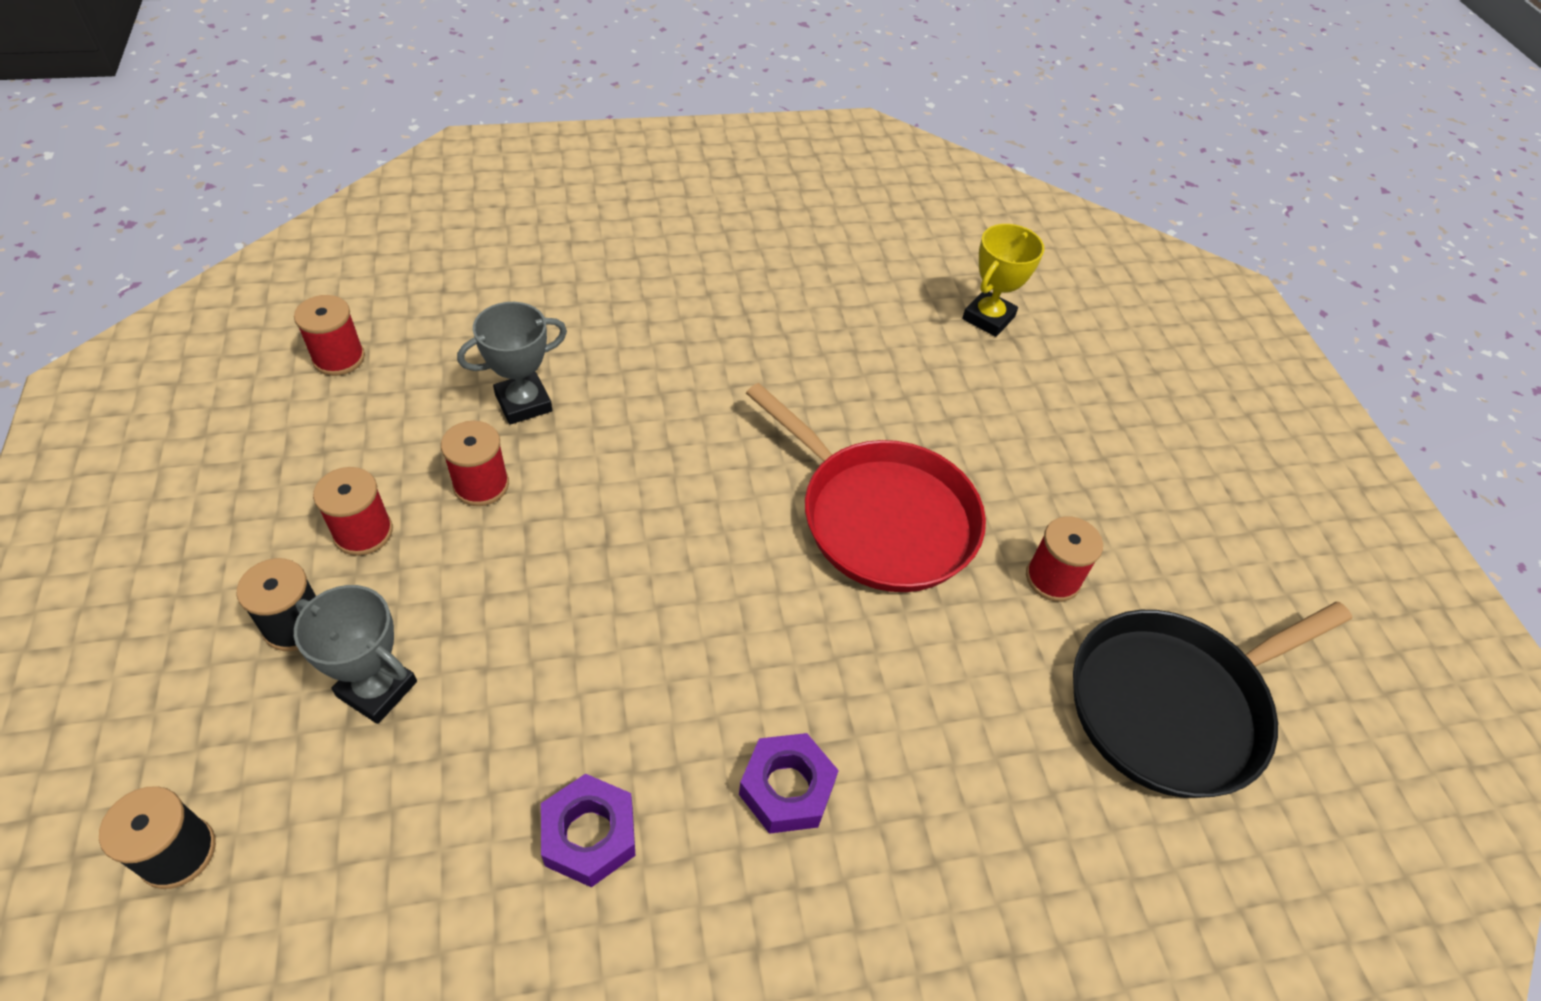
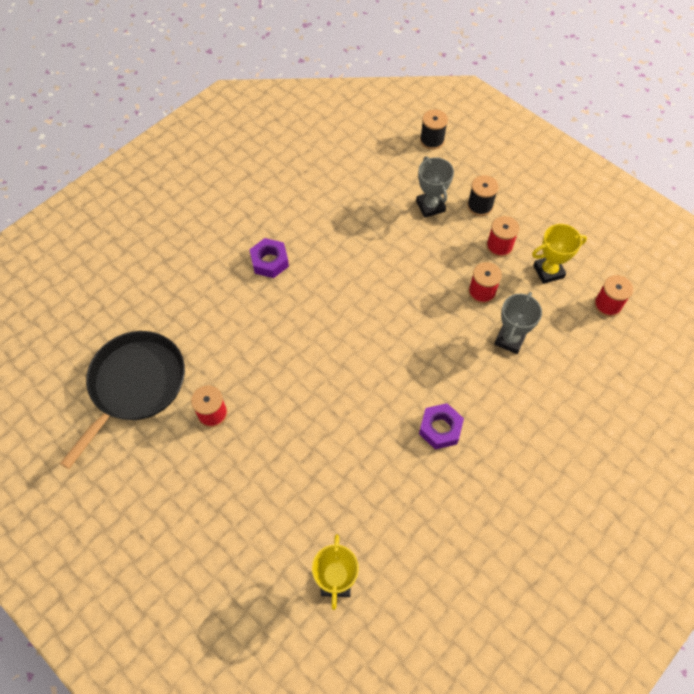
camera: 150 degrees right, 10 degrees up
grey trophy [294,585,417,724] -> grey trophy turned 75 degrees clockwise [416,157,454,218]
purple nut [541,774,636,887] -> purple nut moved to [419,403,464,449]
red pan [746,383,986,592] -> none
none -> yellow trophy [532,224,587,284]

